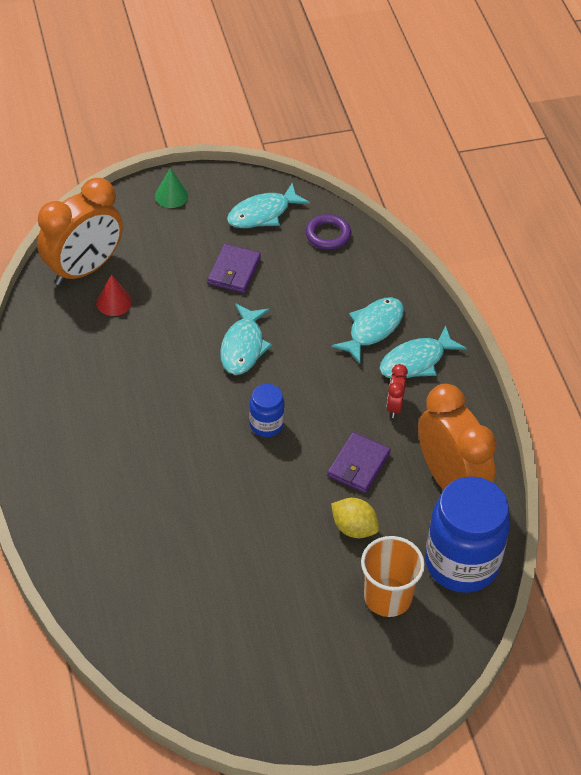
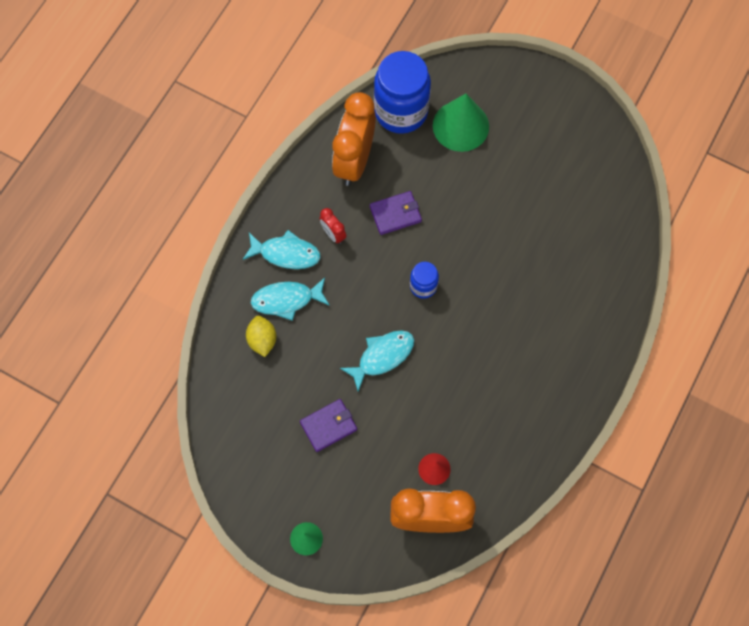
camera: 135 degrees left, 20 degrees up
turquoise fish [227,183,310,228] -> none
purple ring [306,214,351,250] -> none
yellow lemon [331,498,379,538] -> yellow lemon moved to [246,316,276,357]
orange cup [361,536,425,617] -> green cone [433,94,489,152]
red clock [386,364,408,418] -> red clock turned 90 degrees clockwise [320,208,346,244]

